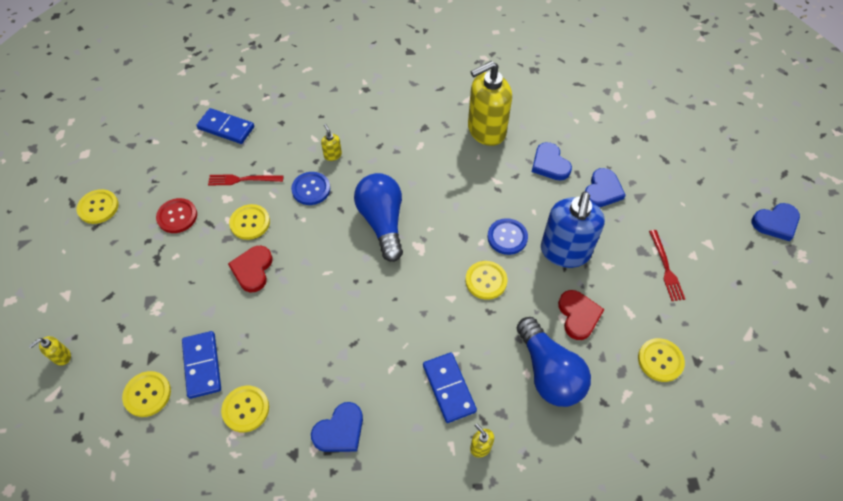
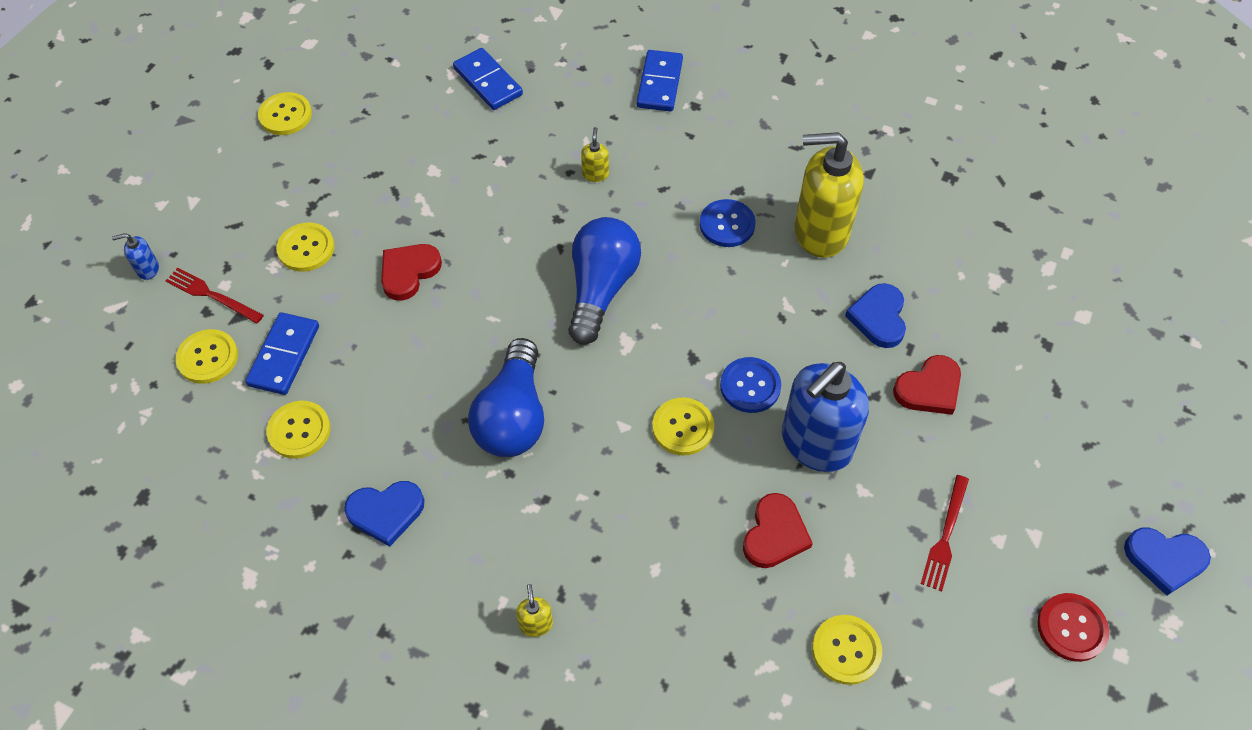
camera: 30 degrees right, 0 degrees up
yellow soap dispenser [29,336,71,366] -> blue soap dispenser [112,233,159,280]
red button [156,198,197,233] -> red button moved to [1037,593,1109,662]
red fork [208,174,283,185] -> red fork moved to [166,268,264,324]
yellow button [229,204,270,240] -> yellow button moved to [276,223,335,272]
blue button [291,172,330,205] -> blue button moved to [700,199,756,247]
blue domino [423,353,477,423] -> blue domino moved to [637,50,683,112]
blue light bulb [517,317,591,407] -> blue light bulb moved to [468,338,544,457]
blue heart [585,168,626,207] -> red heart [893,355,961,415]

